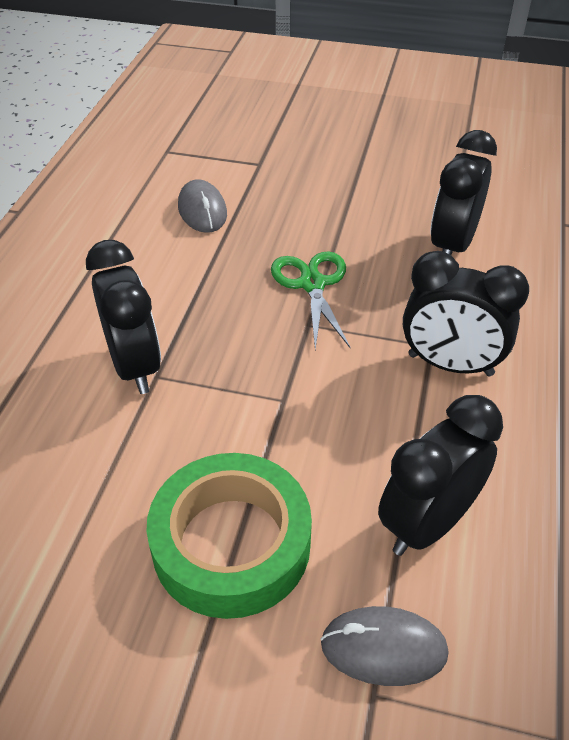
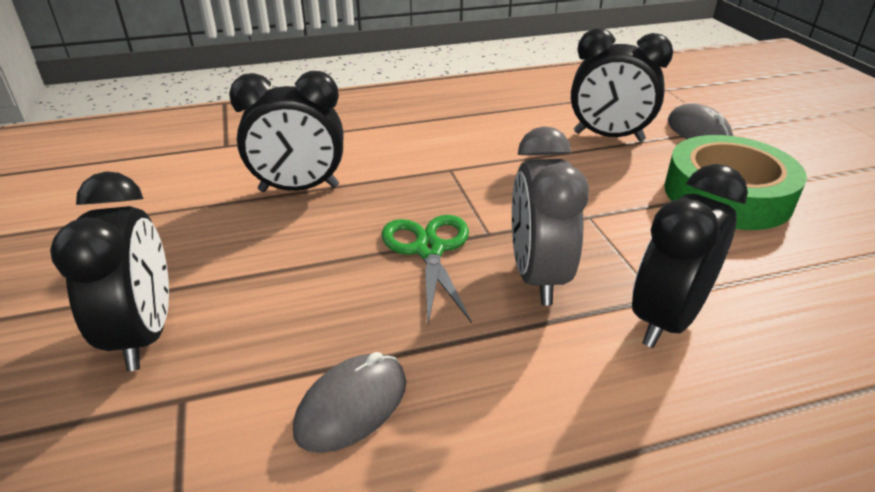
camera: 120 degrees left, 10 degrees down
green scissors [271,251,350,350] -> green scissors turned 120 degrees clockwise [382,215,472,324]
black clock [403,251,529,376] -> black clock moved to [50,171,169,371]
none -> grey clock [512,126,589,306]

